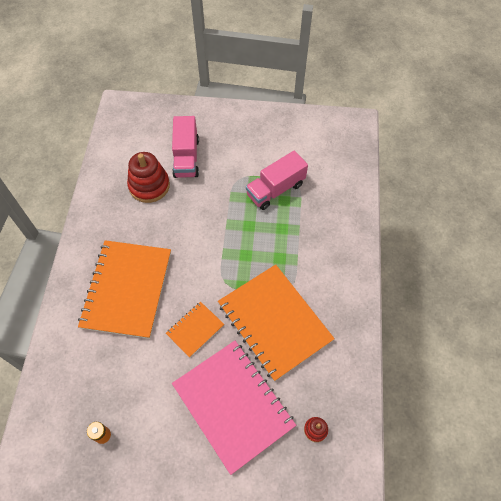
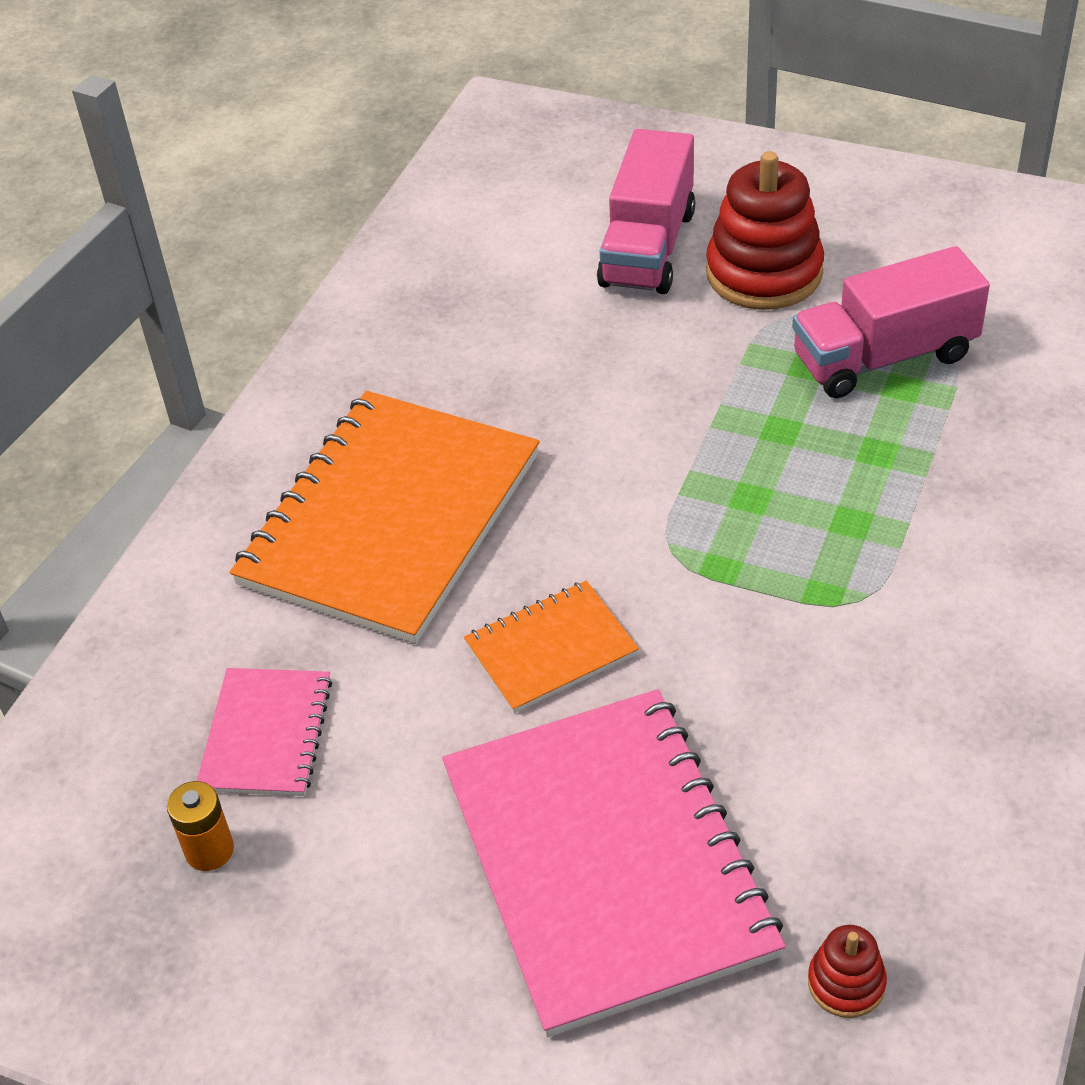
camera: 20 degrees right, 15 degrees down
red stacking toy [127,152,170,203] -> red stacking toy moved to [706,151,824,310]
orange notebook [218,264,335,381] -> none
none -> pink notebook [197,668,332,796]

